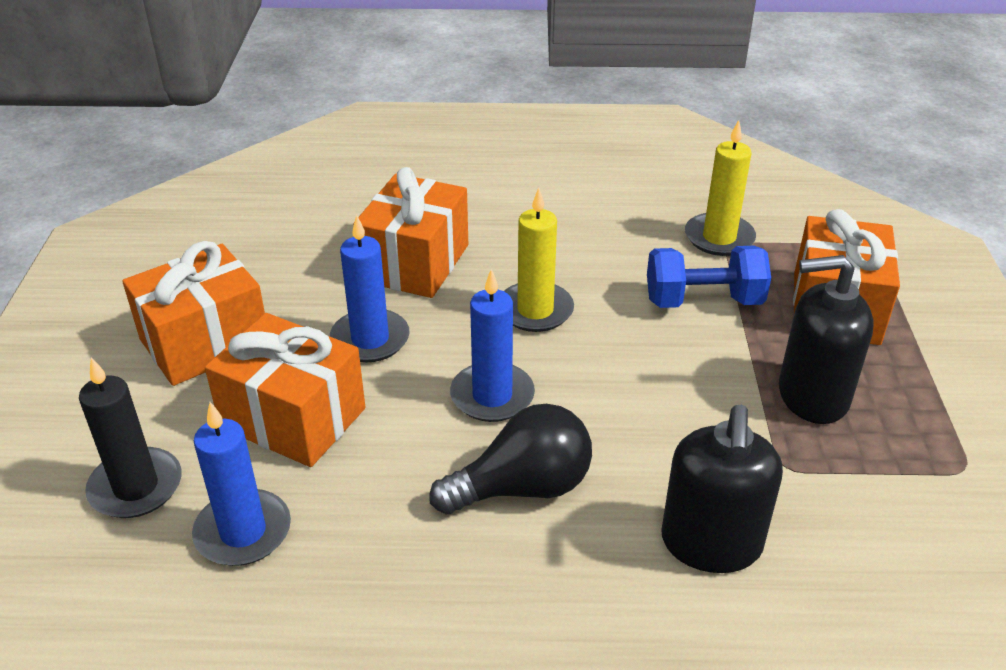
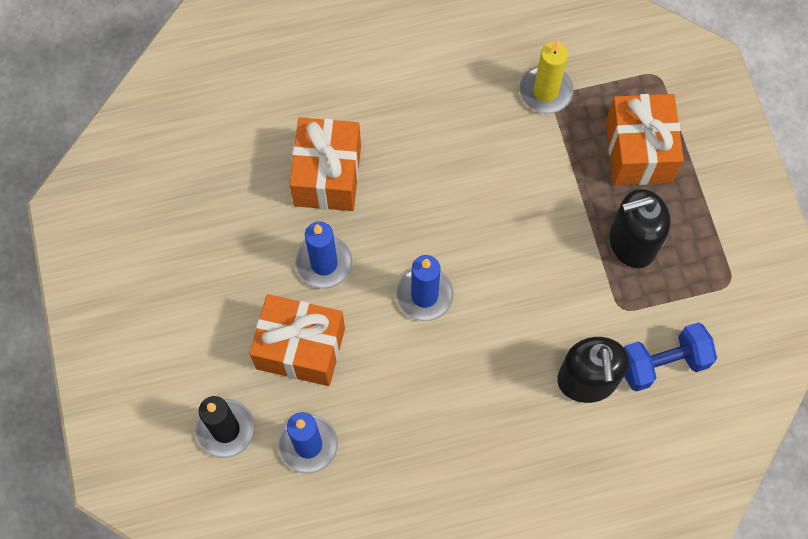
camera: 15 degrees left, 30 degrees up
orange gift [122,241,265,386] -> none
black light bulb [430,404,592,514] -> none
yellow candle [504,188,574,332] -> none
blue dumbbell [647,246,771,308] -> blue dumbbell moved to [624,322,717,392]

